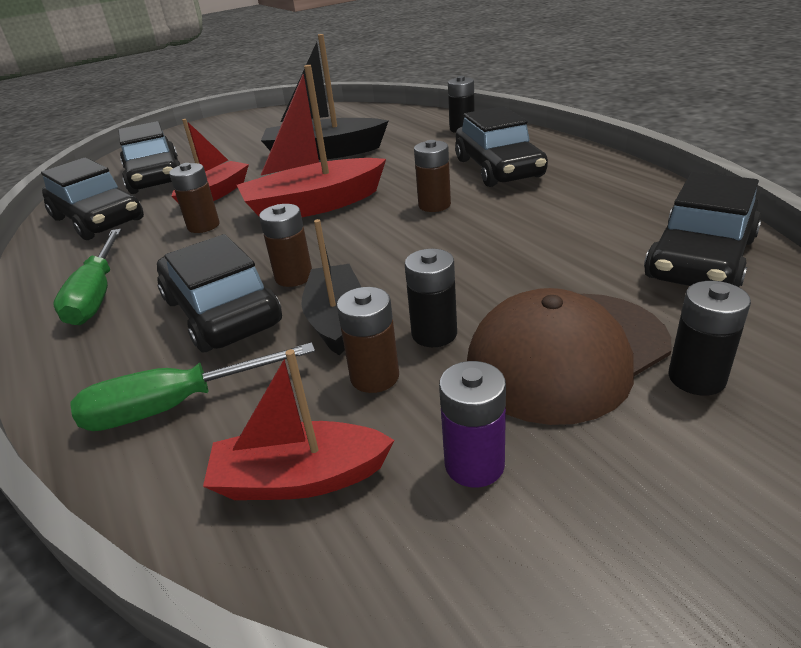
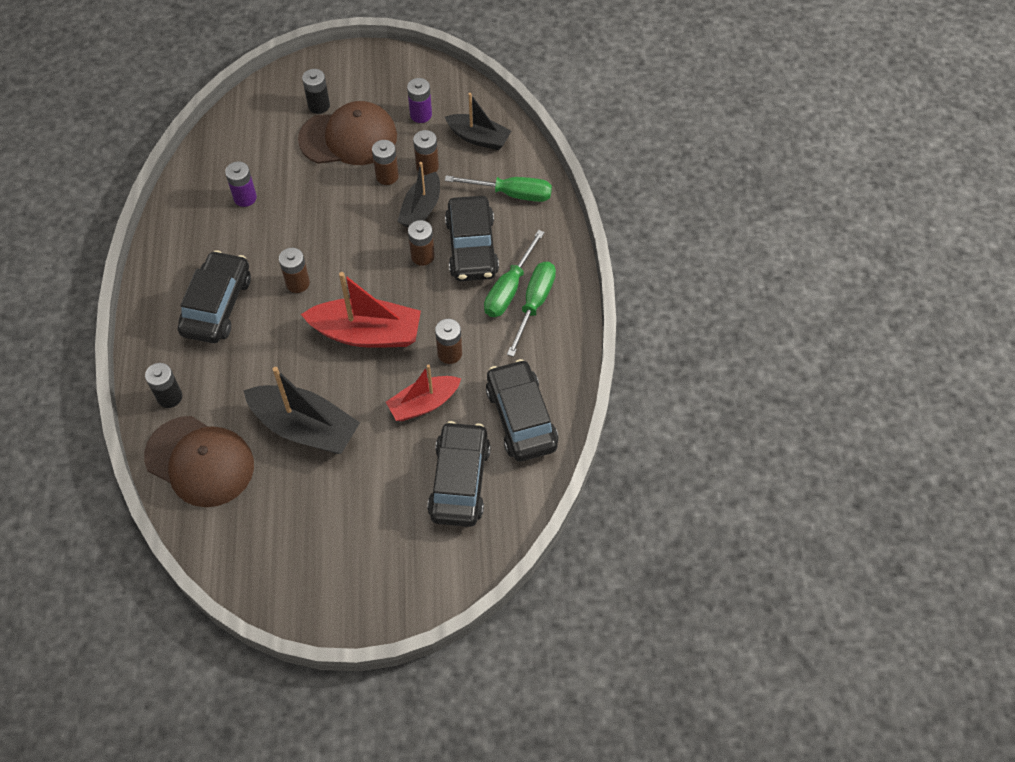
camera: 155 degrees left, 25 degrees up
red boat [203,349,394,500] -> black boat [445,93,511,150]
black battery [405,249,457,347] -> brown battery [372,140,399,185]
black car [644,172,762,287] -> none
none -> brown cap [144,416,254,507]
none -> purple battery [225,161,257,207]
none -> green screwdriver [484,230,545,317]

